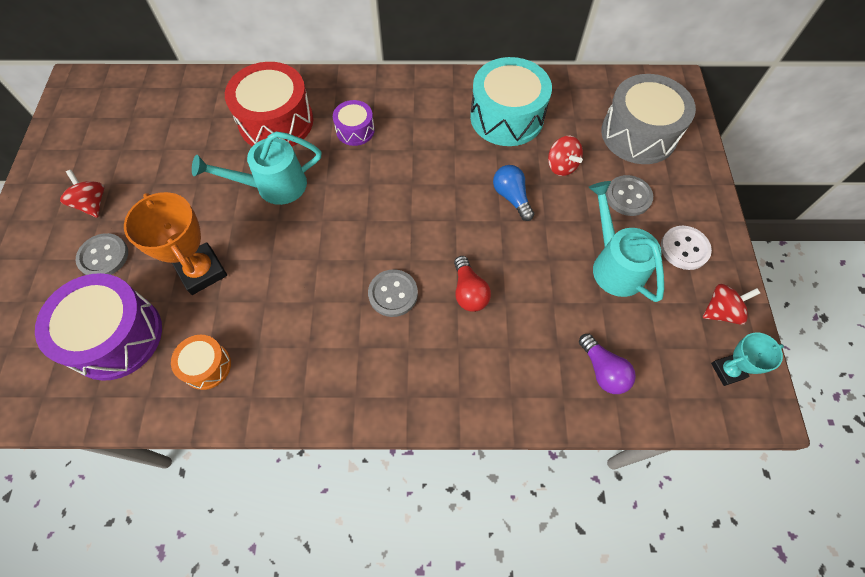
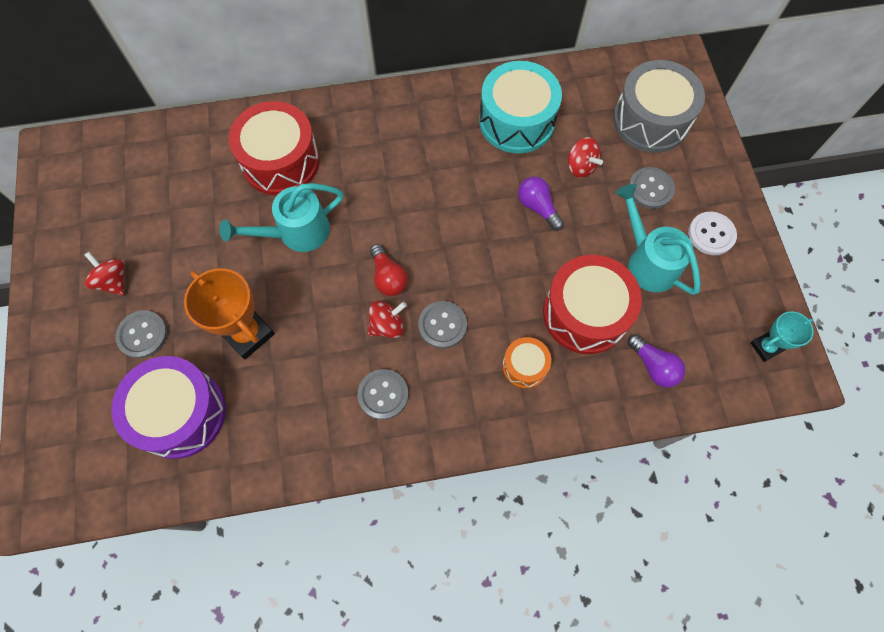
camera: 10 degrees left, 5 degrees up
orange drum [171,335,231,390] -> orange drum moved to [502,337,551,389]
purple drum [333,100,375,146] -> none
red light bulb [454,256,491,312] -> red light bulb moved to [370,244,408,296]
blue light bulb [493,165,534,221] -> purple light bulb [518,177,564,231]
red spinning top [703,284,760,325] -> red spinning top moved to [368,301,407,338]
none -> grey button [357,369,408,420]
none -> red drum [543,255,642,354]

